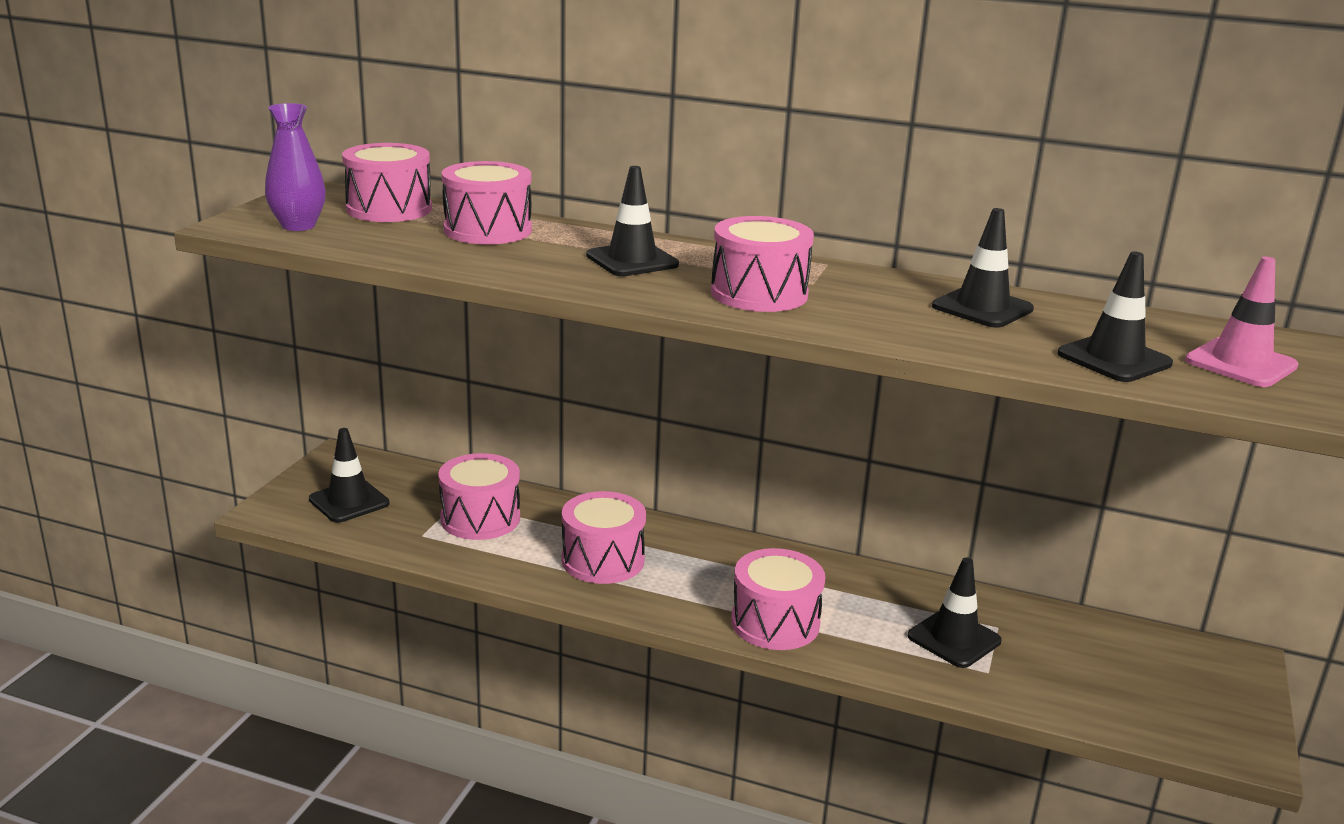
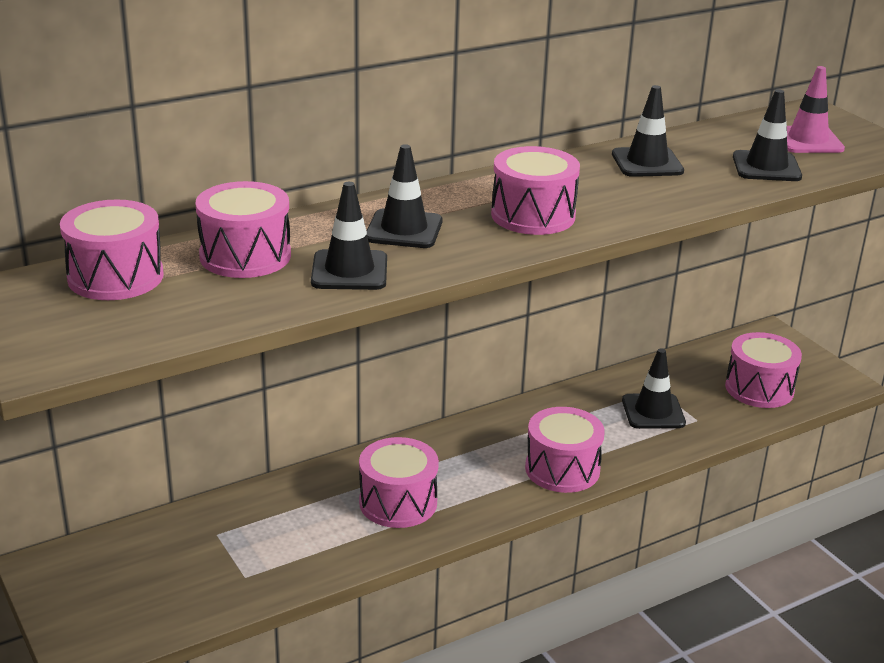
camera: 50 degrees left, 5 degrees up
purple vase [265,103,326,231] -> none
black traffic cone [309,428,389,523] -> black traffic cone moved to [311,182,387,290]
pink drum [438,453,520,540] -> pink drum moved to [725,332,802,408]

